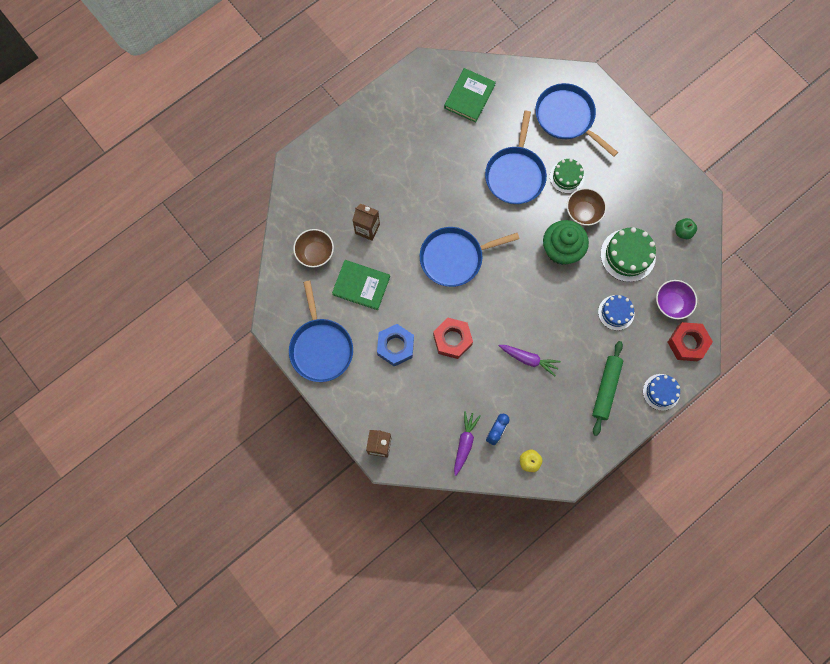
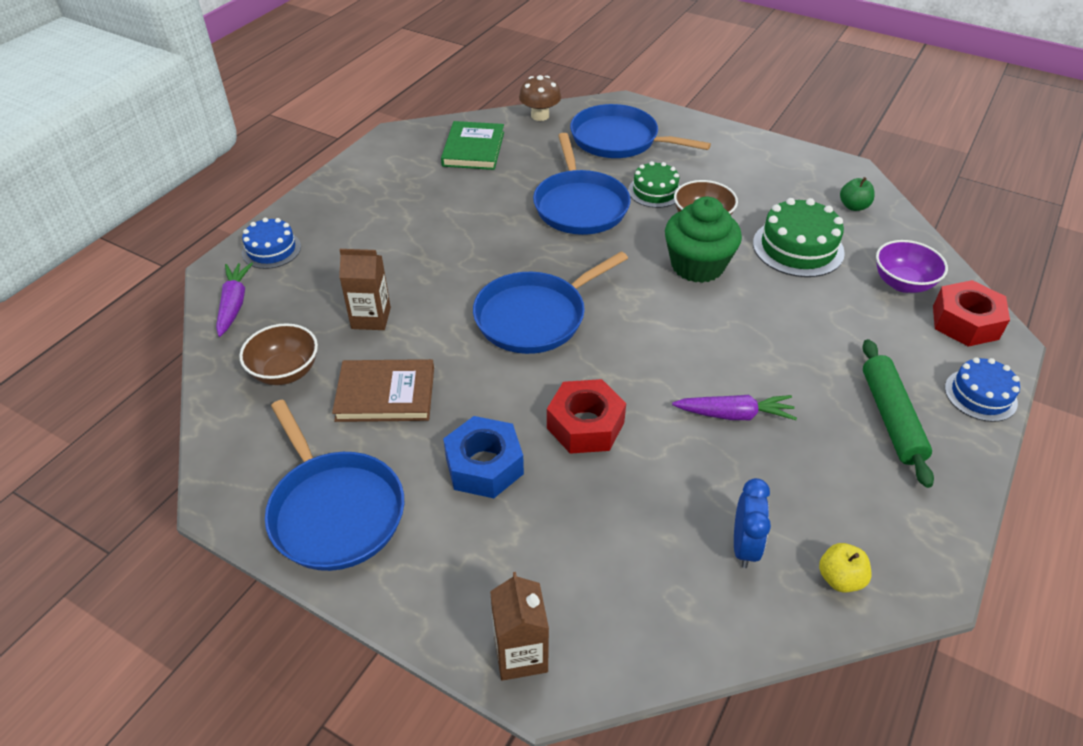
camera: 20 degrees left, 30 degrees down
green book [332,260,390,310] -> brown book [332,359,434,422]
purple carrot [454,411,481,476] -> purple carrot moved to [216,262,253,337]
blue cake [598,295,634,330] -> blue cake moved to [242,218,301,269]
none -> brown mushroom [519,75,561,121]

